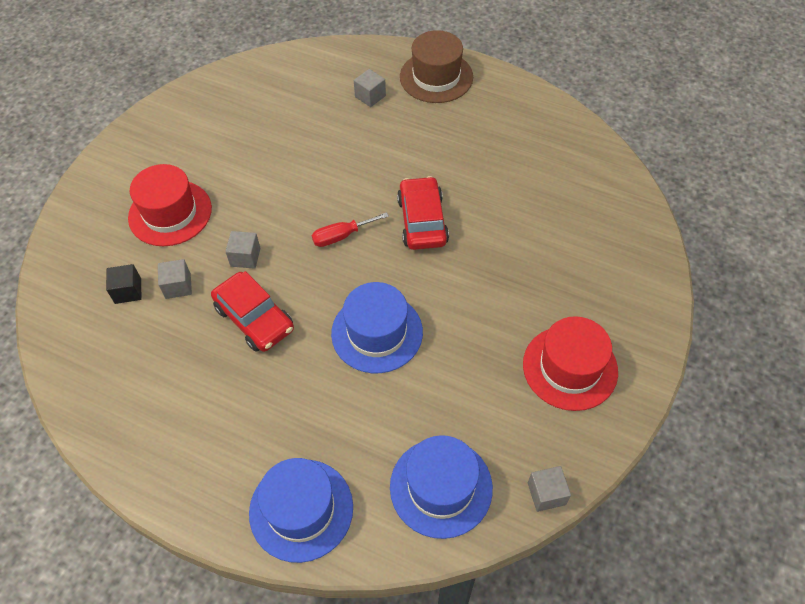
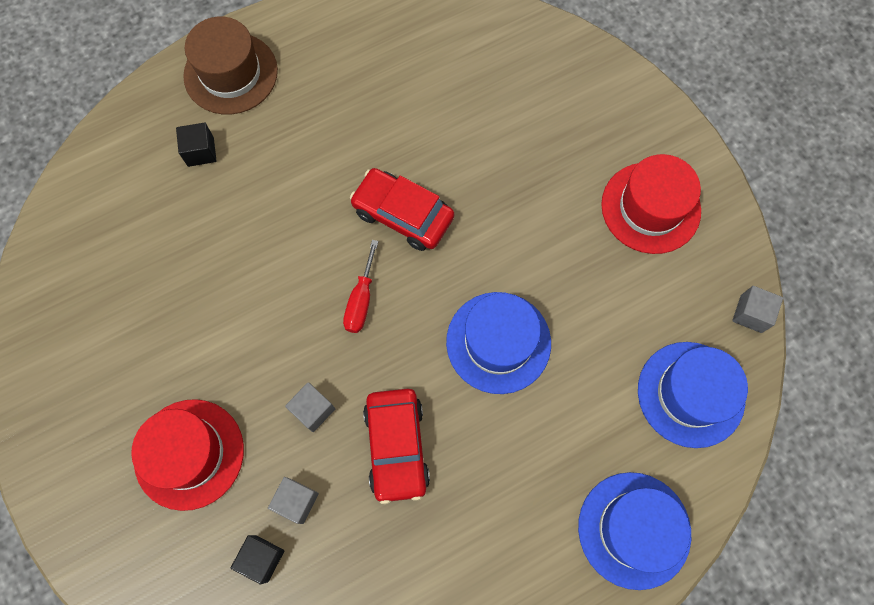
camera: 55 degrees left, 15 degrees up
red car [211,271,294,352] -> red car turned 90 degrees clockwise [363,389,430,504]
grey cube [354,69,386,107] -> black cube [176,122,216,167]

